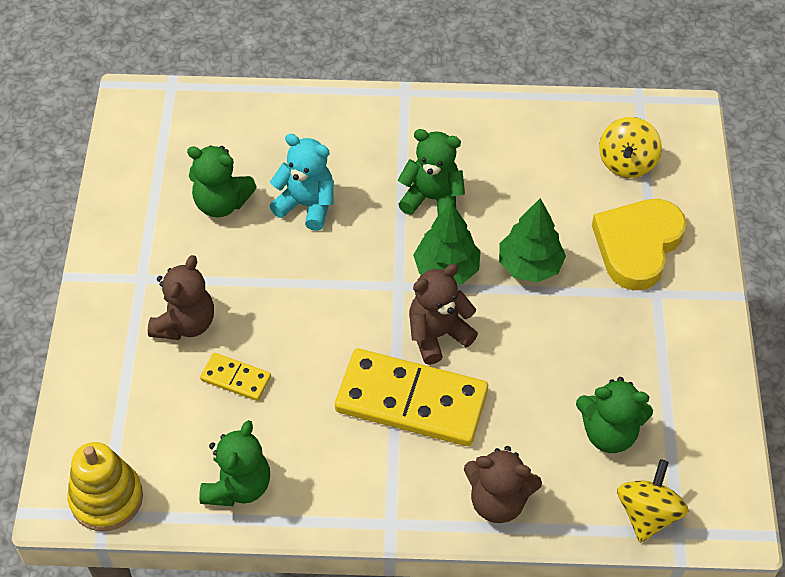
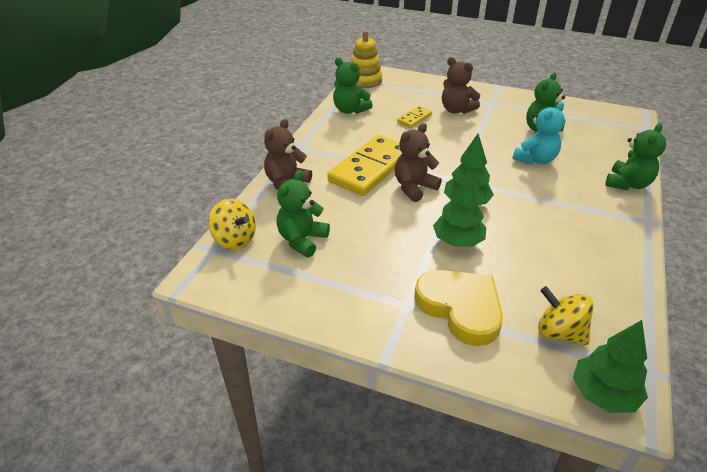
camera: 110 degrees right, 15 degrees down
green teddy bear [398,129,465,216] -> green teddy bear moved to [605,123,666,190]
brown teddy bear [409,264,478,365] -> brown teddy bear turned 120 degrees counterclockwise [395,123,442,202]
none -> green tree [573,320,648,413]

